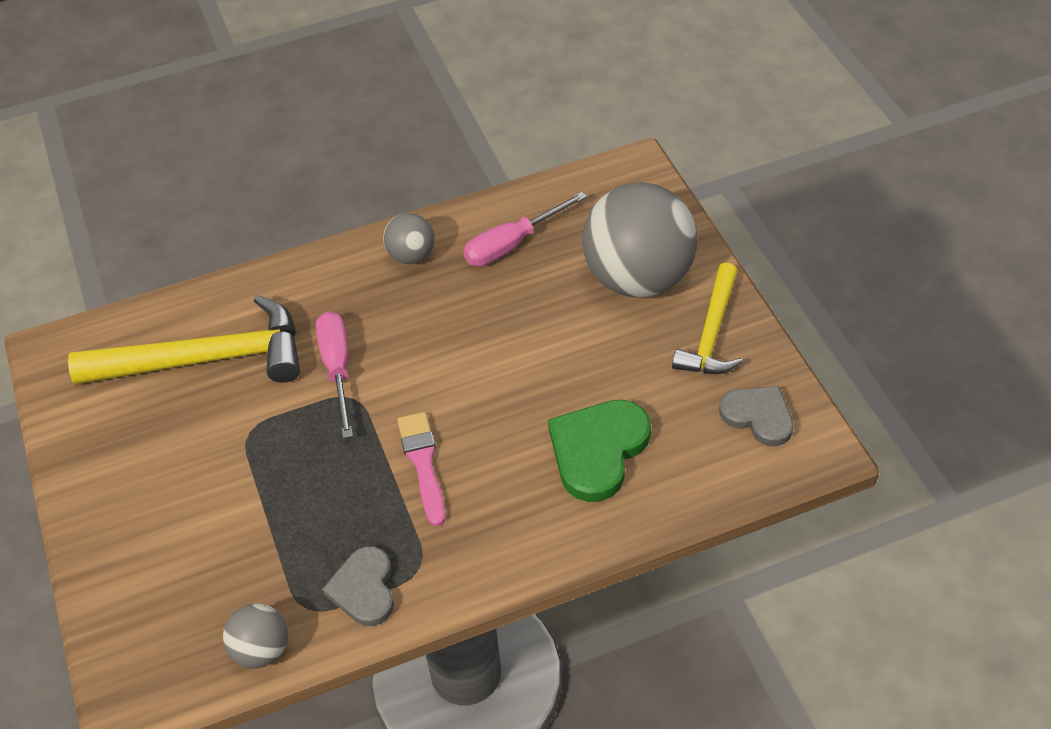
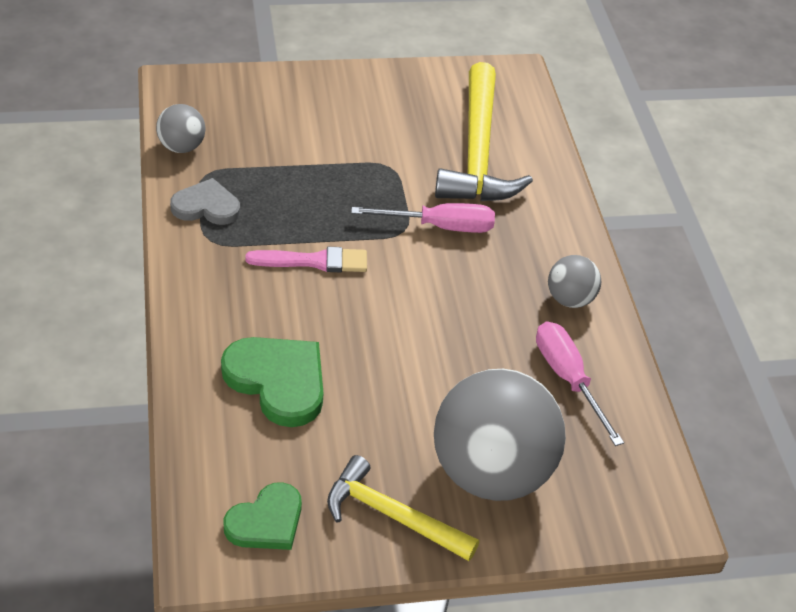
camera: 95 degrees right, 5 degrees down
grey heart [719,386,794,446] -> green heart [223,482,302,550]

